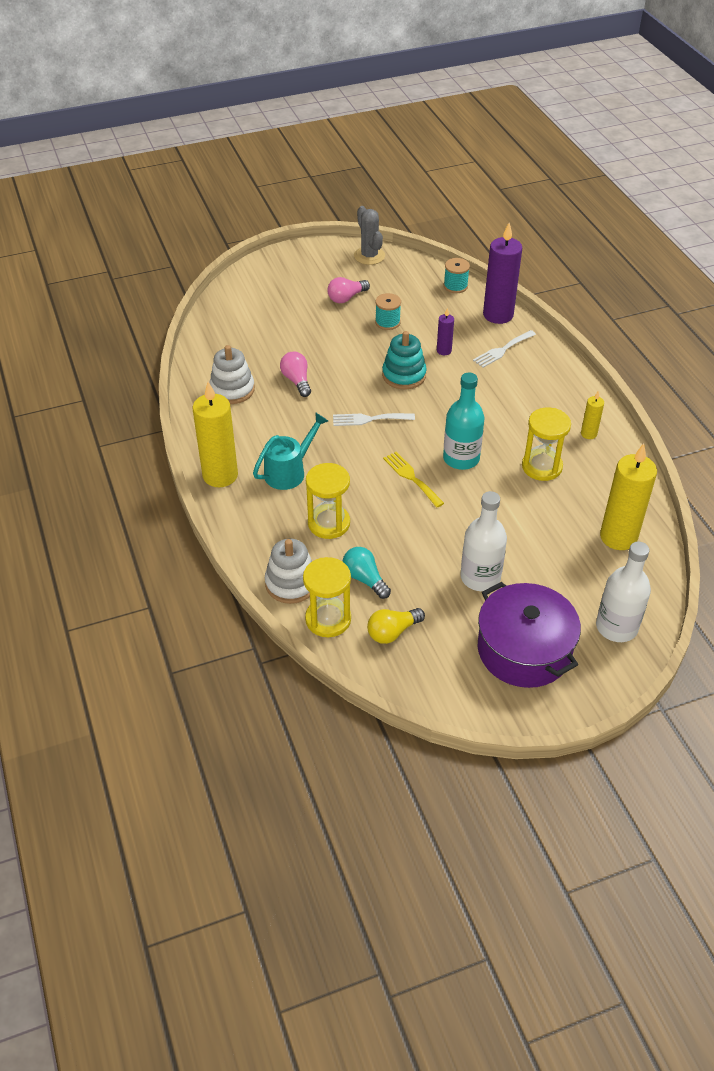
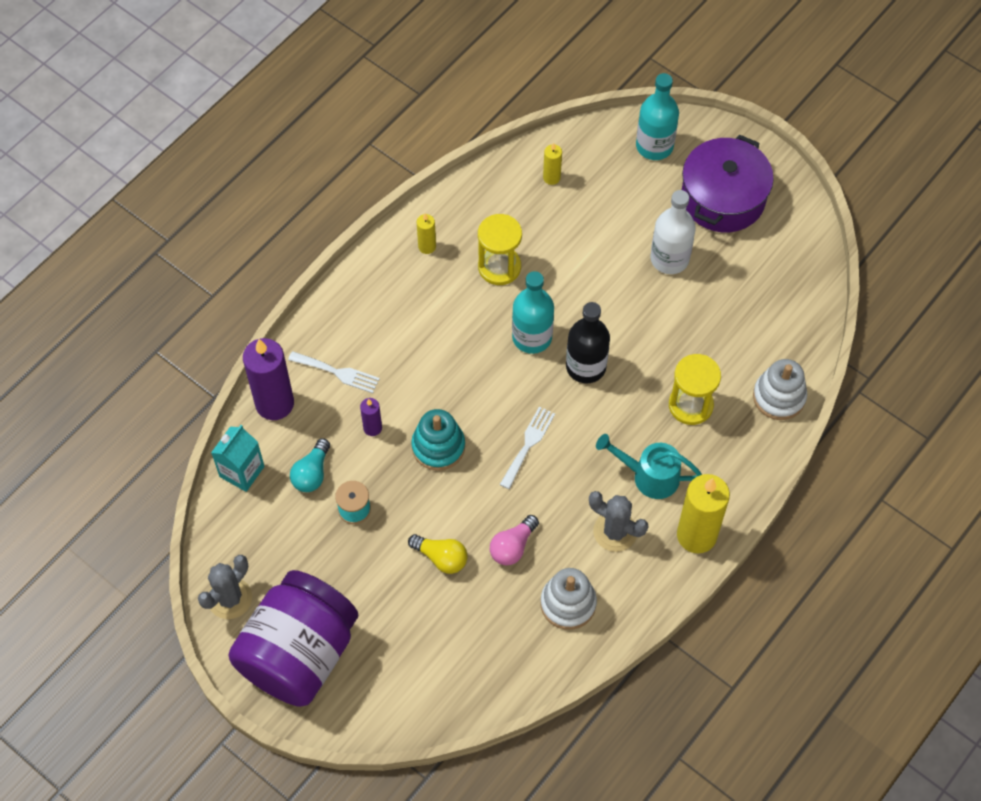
camera: 120 degrees left, 15 degrees up
yellow hourglass [303,557,351,637] -> none
pink light bulb [327,277,370,303] -> none
white fork [333,413,415,426] -> white fork turned 120 degrees counterclockwise [500,406,555,489]
turquoise light bulb [342,547,391,599] -> turquoise light bulb moved to [290,438,330,492]
yellow light bulb [367,608,425,644] -> yellow light bulb moved to [408,534,468,574]
yellow fork [383,452,444,508] -> black bottle [566,302,610,383]
turquoise spool [444,258,470,293] -> turquoise carton [211,425,264,492]
white bottle [596,541,651,642] -> turquoise bottle [636,73,679,160]
yellow candle [600,443,657,550] -> yellow candle [543,143,562,185], size x0.48
none -> purple jar [229,570,358,707]
none -> grey cactus [589,491,648,552]

